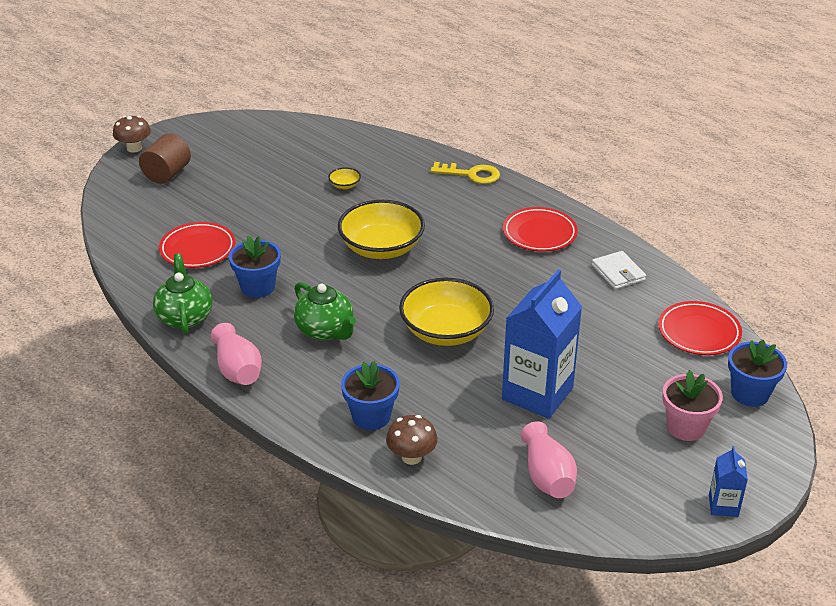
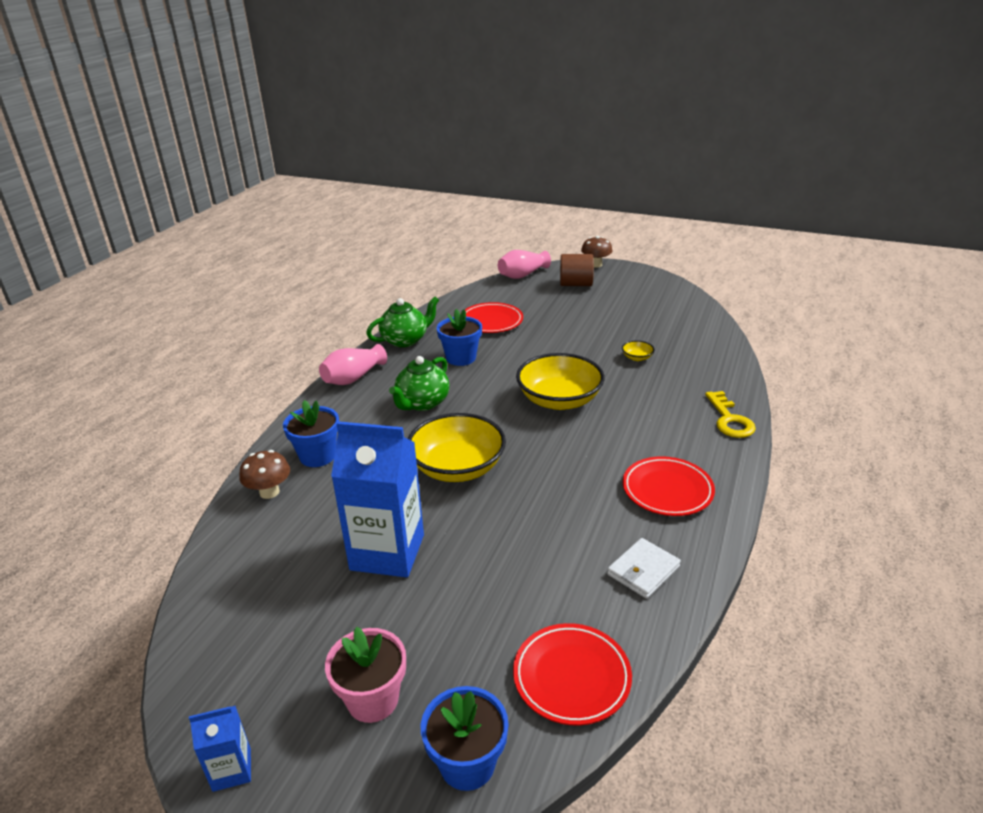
camera: 70 degrees right, 5 degrees down
pink vase [521,421,577,498] -> pink vase moved to [498,250,551,279]

